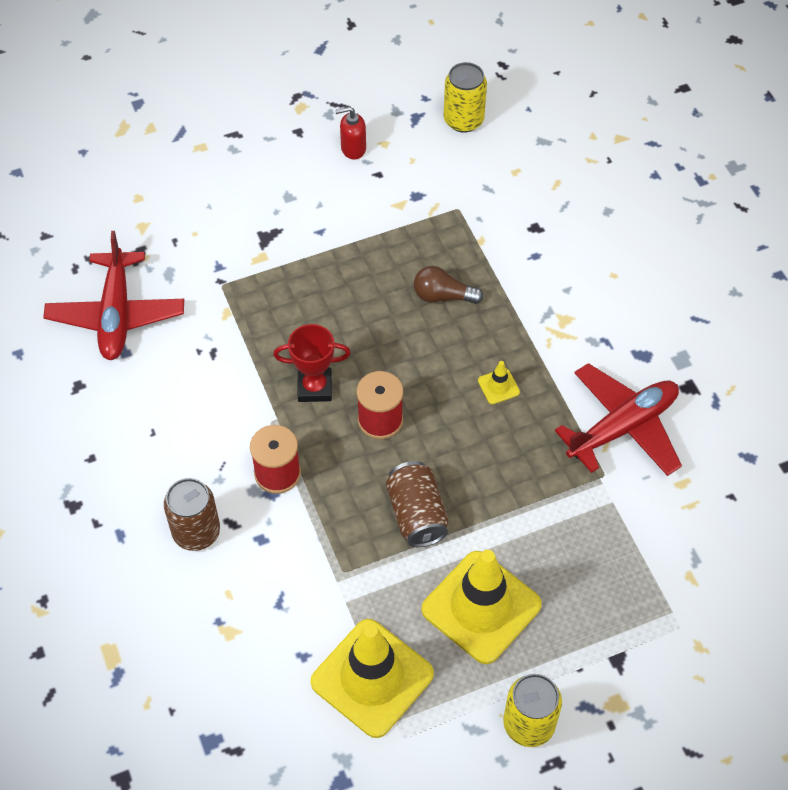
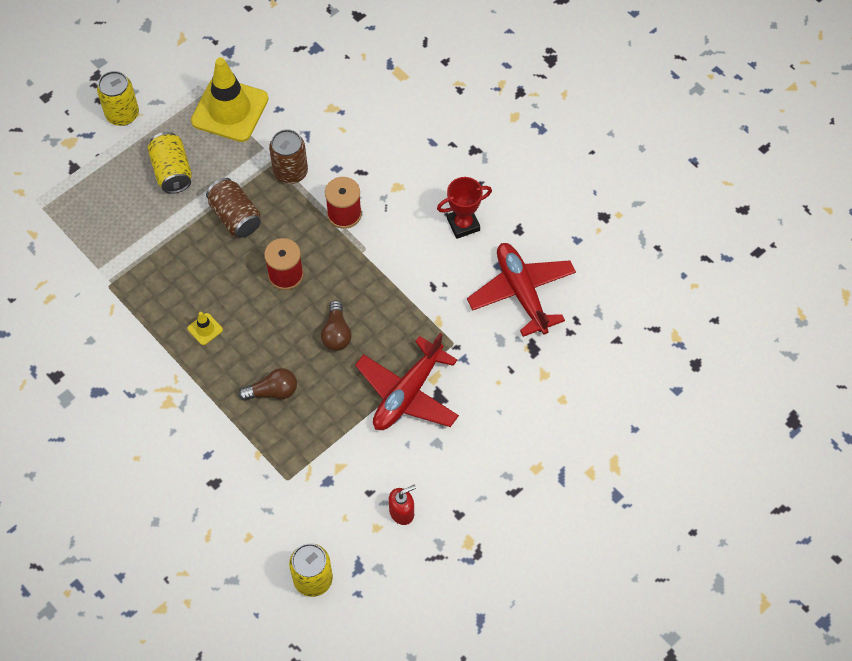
camera: 160 degrees right, 5 degrees up
brown can [164,478,220,551] -> brown can moved to [269,129,308,184]
red trophy [273,324,351,402] -> red trophy moved to [437,177,492,239]
yellow traffic cone [421,550,542,664] -> yellow can [148,132,192,194]
red plane [555,363,682,476] -> red plane moved to [355,333,459,430]
none -> brown light bulb [321,300,352,351]

